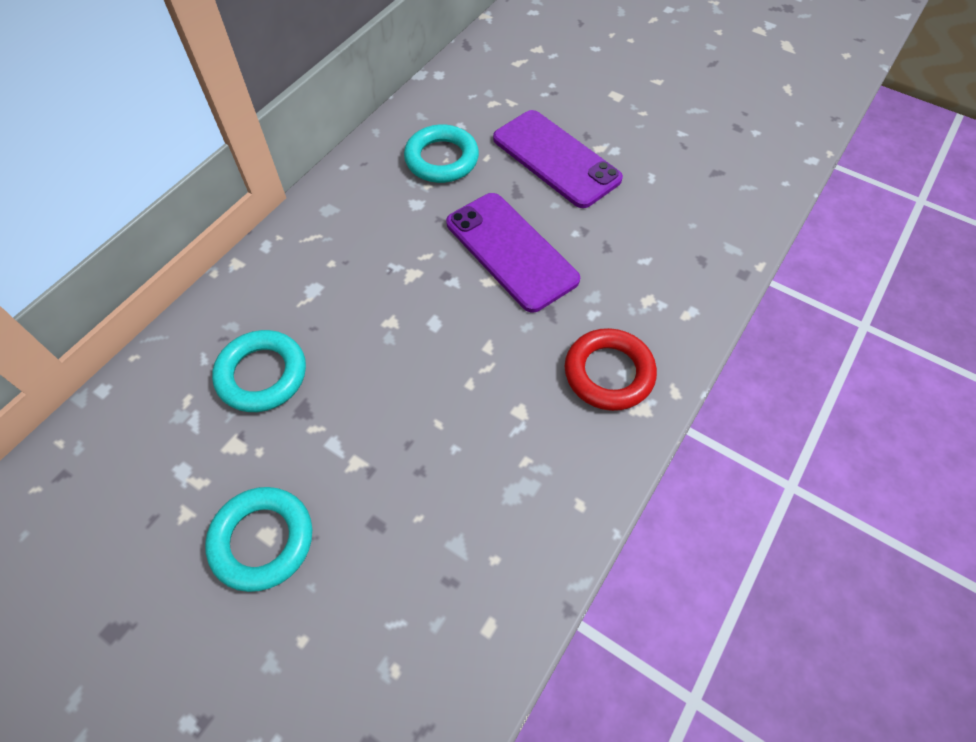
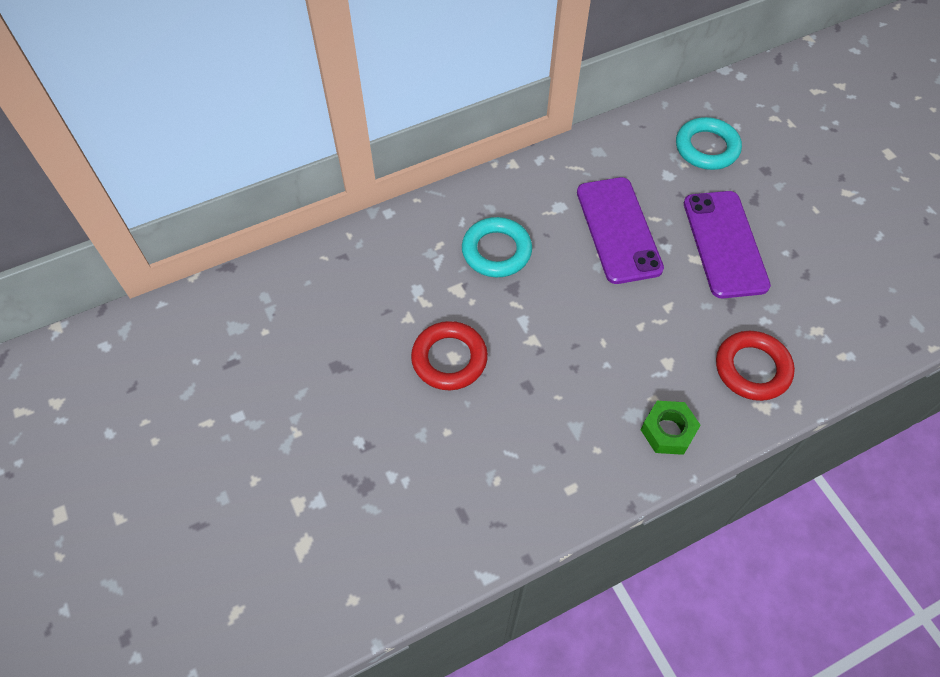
camera: 30 degrees right, 0 degrees up
turquoise ring [205,487,312,592] -> red ring [411,321,488,390]
purple phone [493,110,623,208] -> purple phone moved to [577,177,664,284]
none -> green nut [641,401,701,455]

